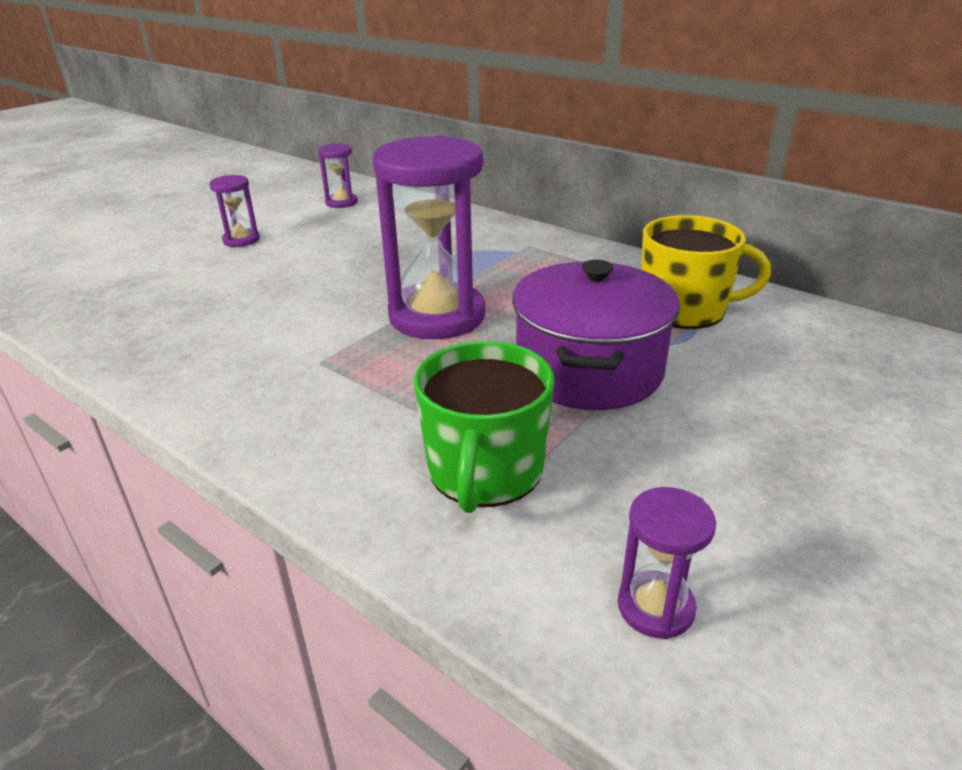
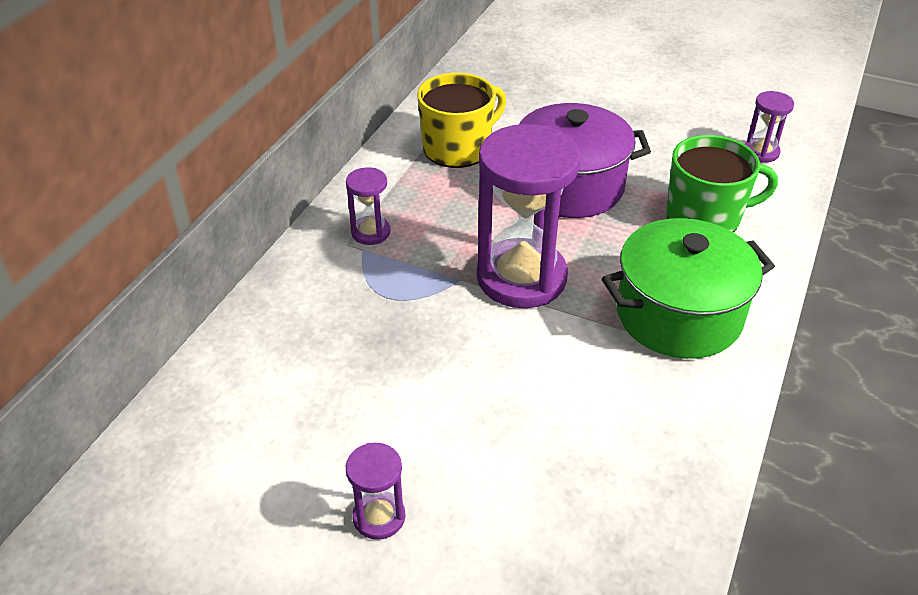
camera: 105 degrees left, 10 degrees up
purple hourglass [318,143,358,208] -> purple hourglass moved to [346,167,390,245]
yellow mug [641,215,771,329] -> yellow mug turned 60 degrees clockwise [417,73,506,168]
none -> green pot [602,218,775,359]

